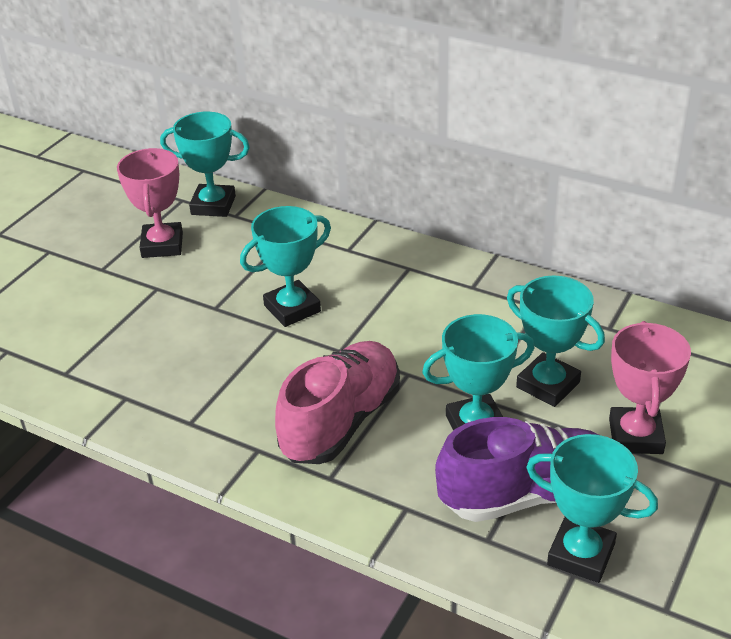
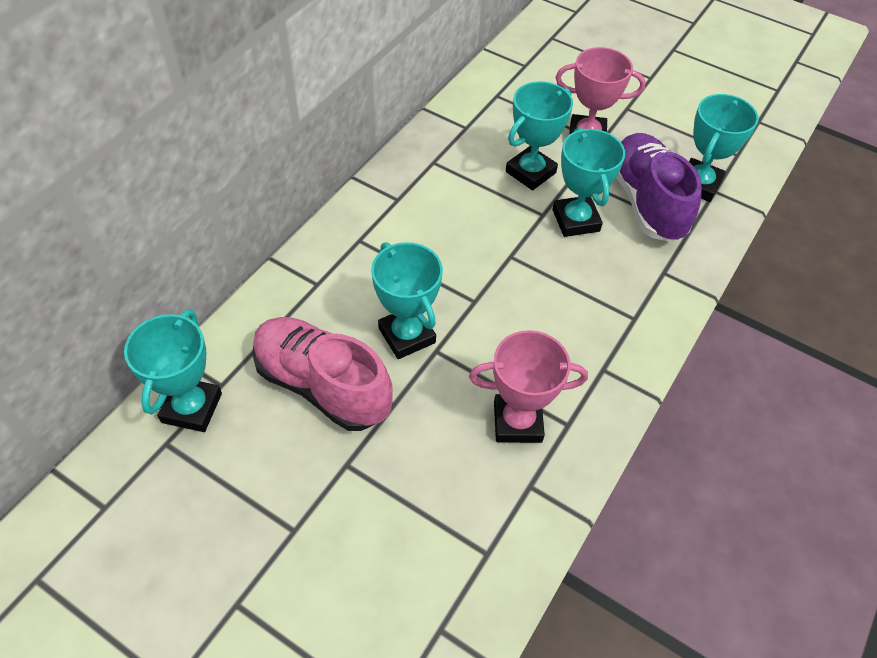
camera: 90 degrees left, 15 degrees up
pink trophy [117,148,183,258] -> pink trophy moved to [469,330,588,443]
pink shoe [275,341,400,464] -> pink shoe moved to [252,317,393,431]

